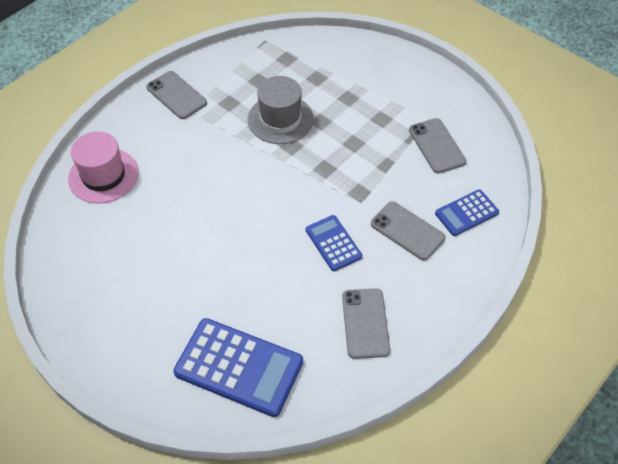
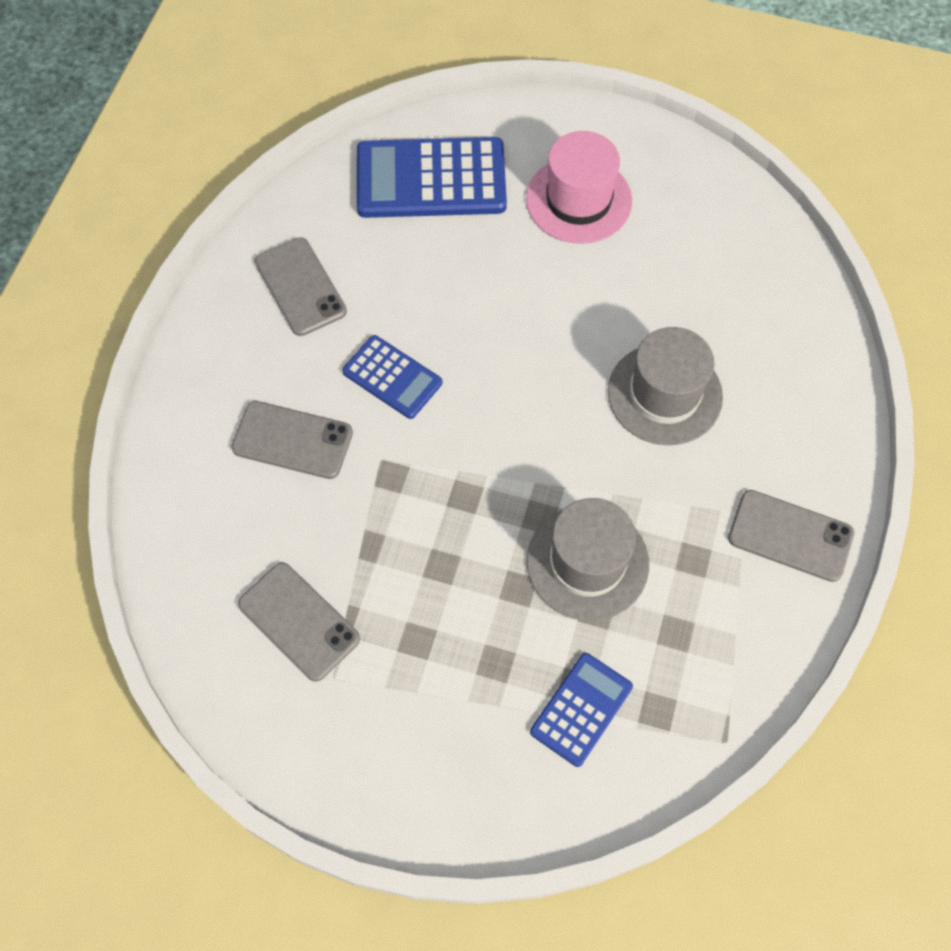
camera: 155 degrees right, 10 degrees up
pink hat [68,131,139,204] -> pink hat moved to [526,131,632,244]
blue calculator [435,190,499,236] -> blue calculator moved to [530,653,633,767]
none -> grey hat [608,327,723,445]

